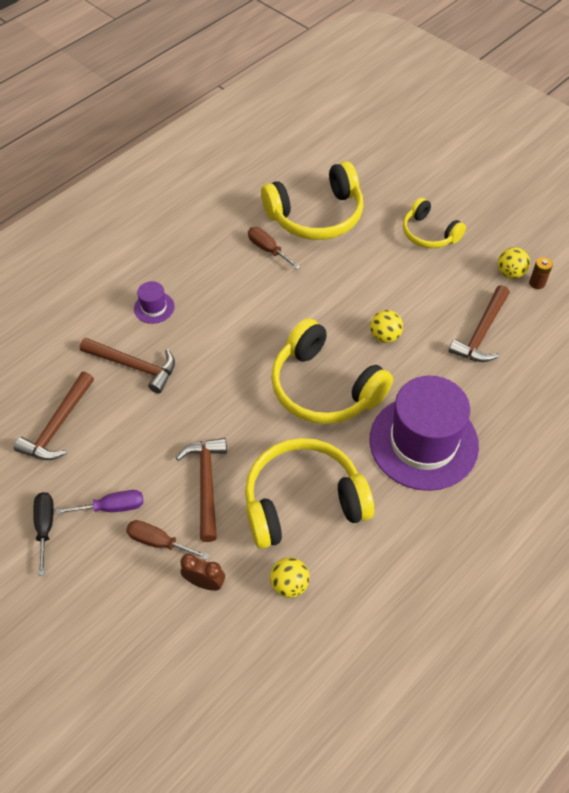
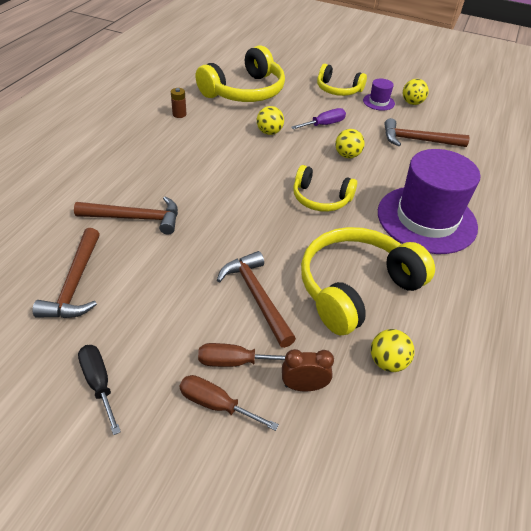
camera: 25 degrees left, 10 degrees down
purple screwdriver [56,490,143,515] -> purple screwdriver moved to [291,108,346,129]
purple hat [134,281,175,324] -> purple hat moved to [363,79,395,111]
brown screwdriver [248,227,300,270] -> brown screwdriver moved to [179,375,279,431]
yellow headphones [271,318,393,424] -> yellow headphones [293,165,357,212], size x0.59
brown hammer [448,285,510,362] -> brown hammer turned 90 degrees clockwise [384,118,470,147]
brown battery [529,257,553,289] -> brown battery moved to [171,88,186,118]
none -> yellow ball [257,106,284,135]

